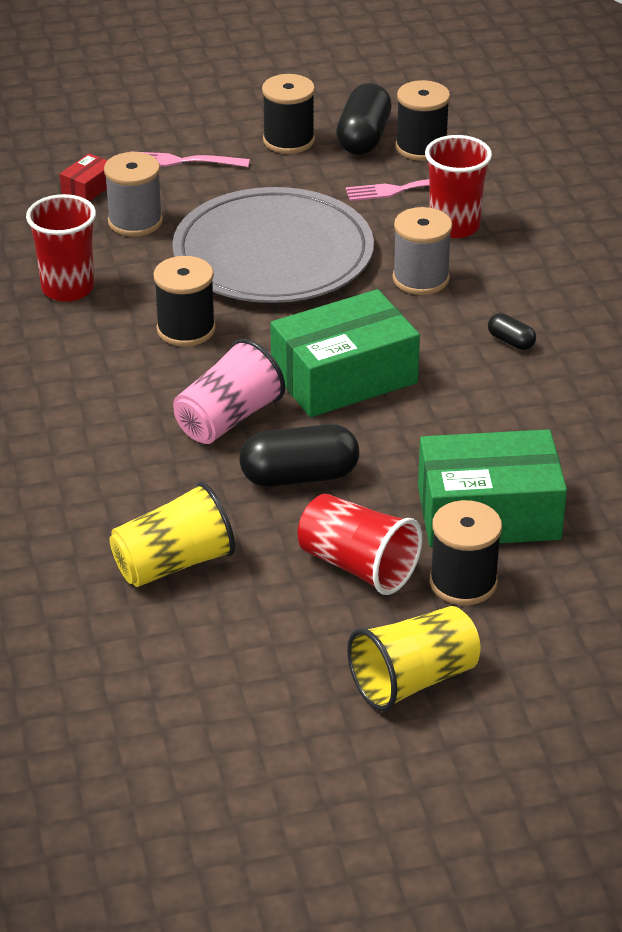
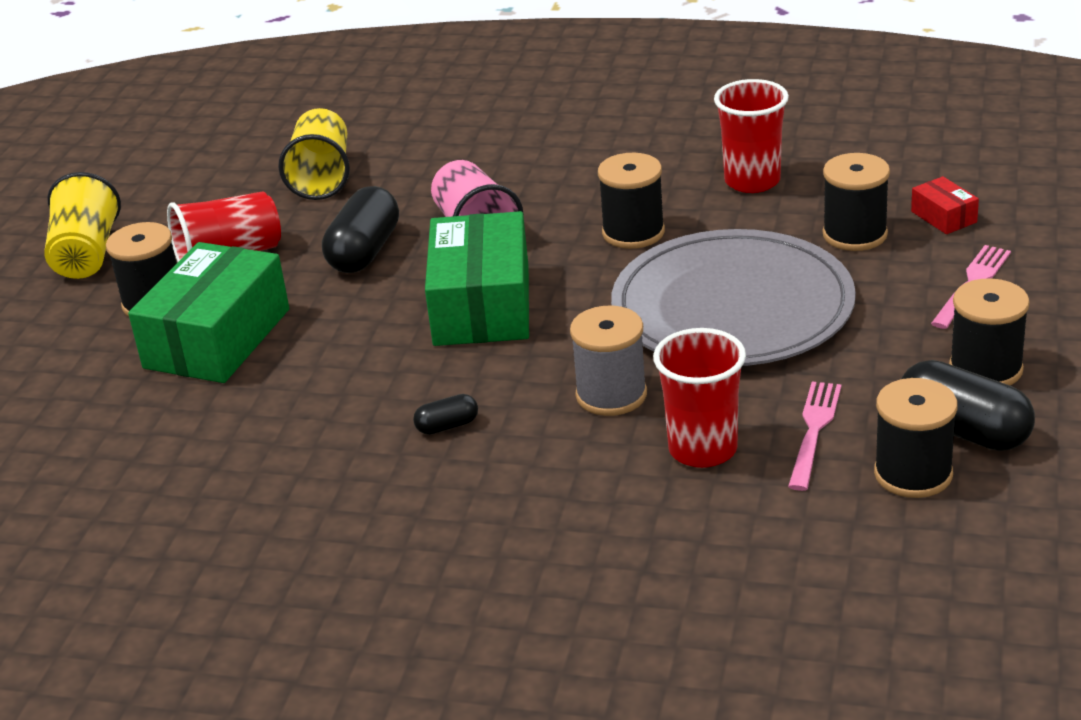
camera: 120 degrees right, 5 degrees down
grey spool [104,152,163,237] -> black spool [823,153,890,251]

